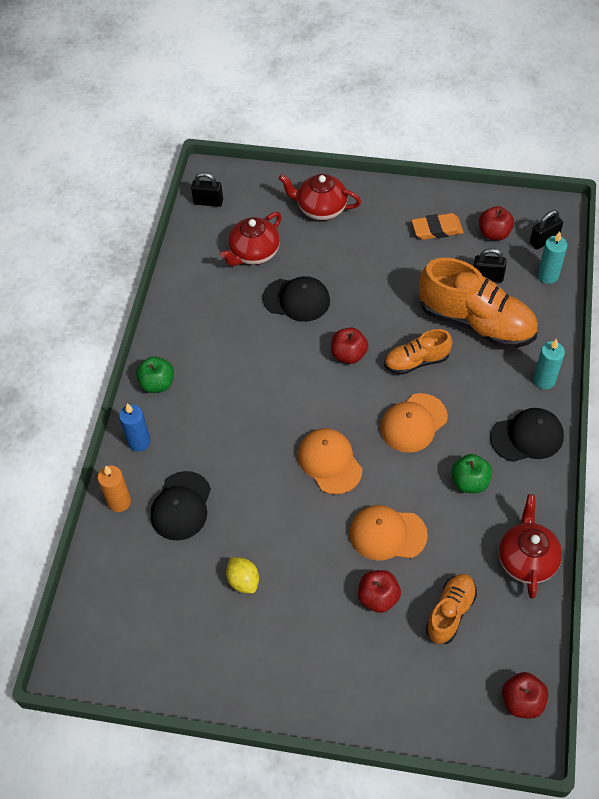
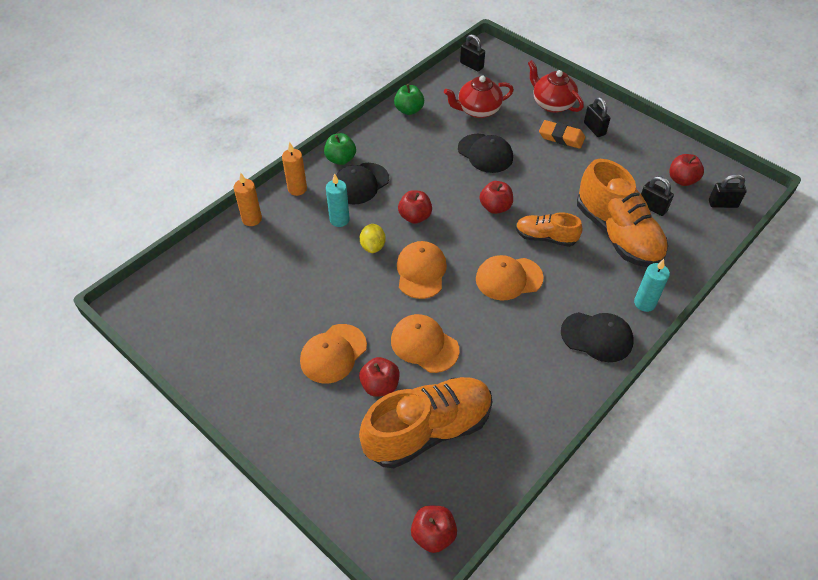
camera: 30 degrees right, 5 degrees down
blue candle [119,403,151,452] -> orange candle [282,142,307,196]
black cap [150,471,211,541] -> black cap moved to [336,163,389,205]
yellow lemon [226,557,259,593] -> yellow lemon moved to [360,224,386,253]
orange eraser [411,213,464,240] -> orange eraser moved to [539,120,585,149]
orange shoe [426,574,477,644] -> orange shoe [359,377,493,468], size x1.84
green apple [451,454,492,493] -> green apple moved to [394,84,424,115]
red teapot [499,494,562,599] -> none
turquoise candle [538,231,567,284] -> turquoise candle moved to [326,173,350,227]
none -> orange cap [300,324,367,384]
none -> red apple [398,190,432,224]
none -> black padlock [584,97,610,137]

